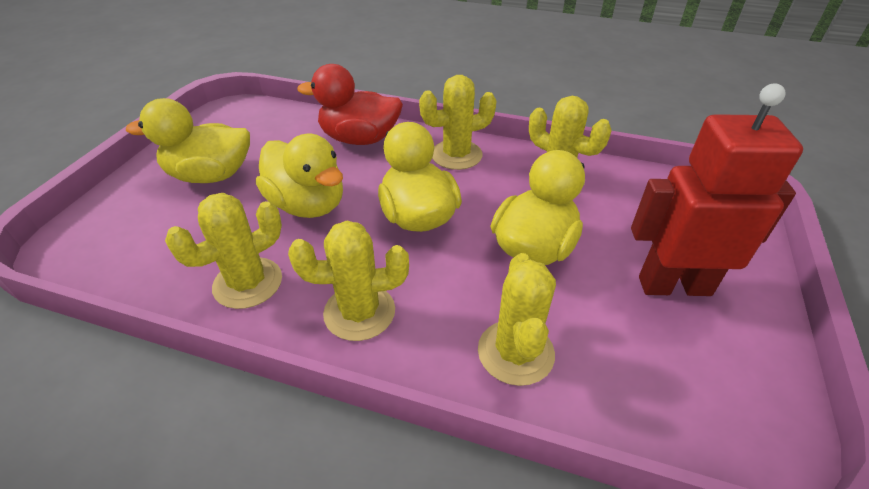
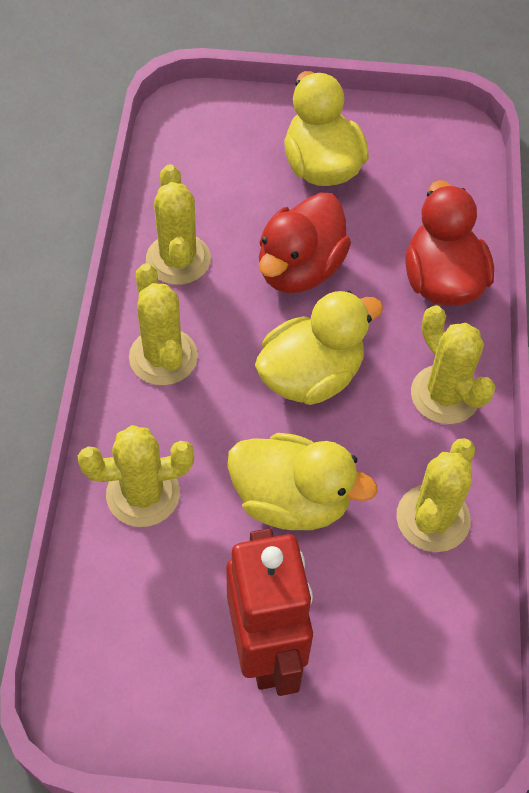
camera: 75 degrees right, 15 degrees up
yellow cactus [165,193,282,309] -> yellow cactus turned 45 degrees clockwise [146,164,211,285]
yellow duck [256,134,343,218] -> red duck [259,192,351,293]

